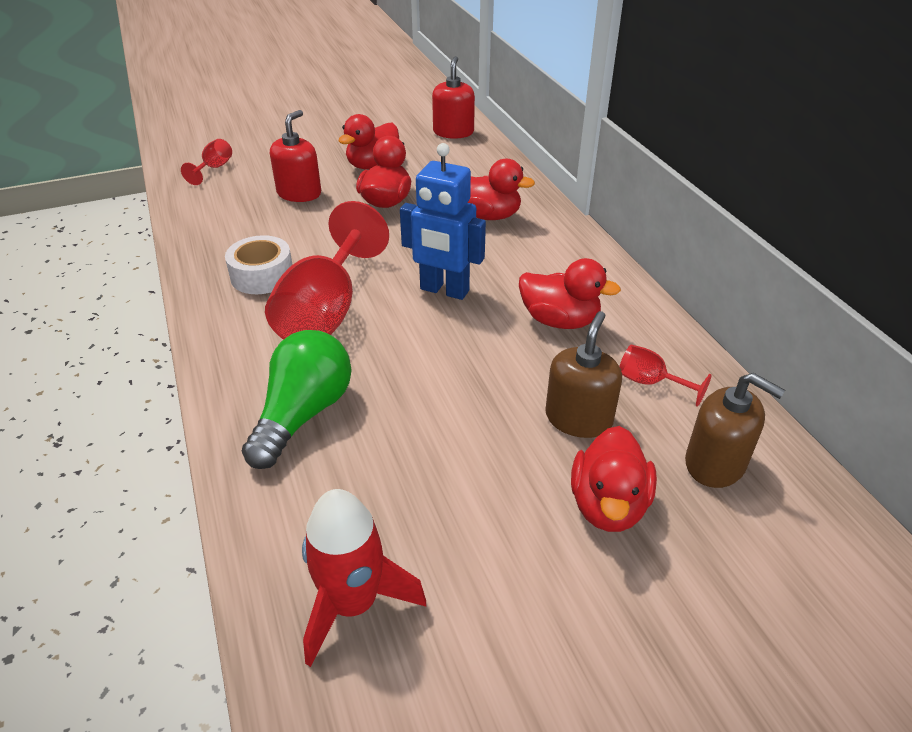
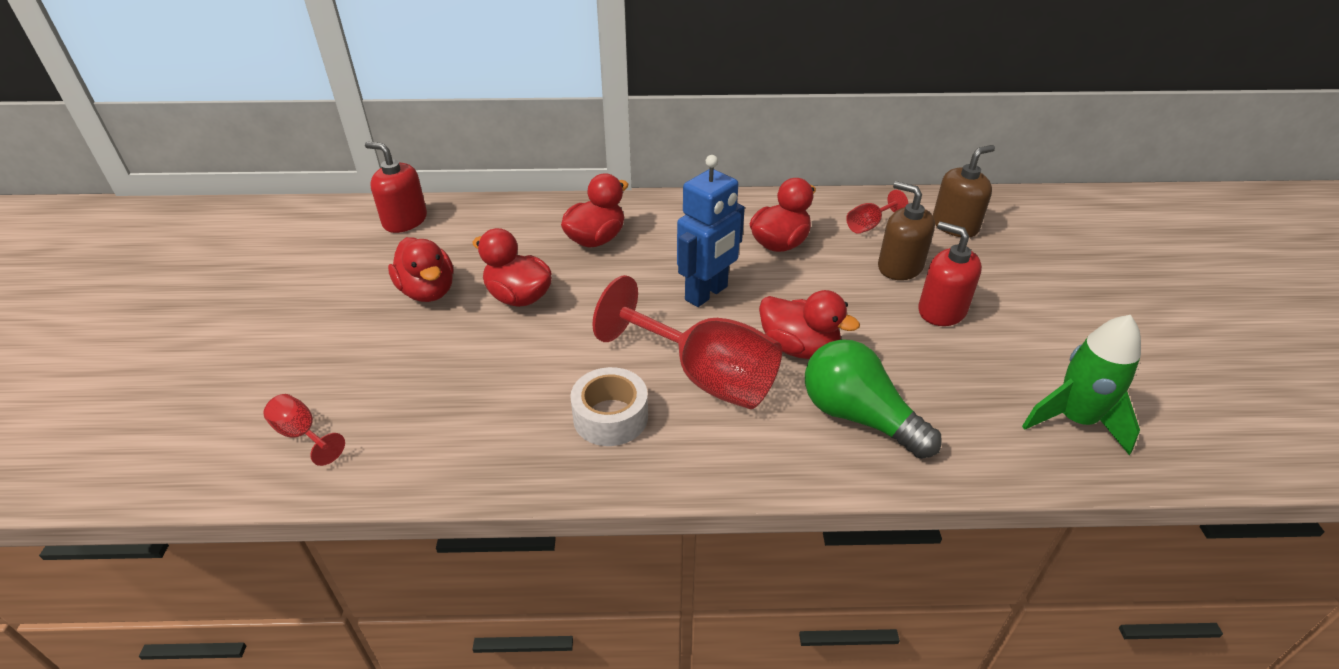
camera: 70 degrees left, 0 degrees up
red soap dispenser [270,110,321,202] -> red soap dispenser moved to [918,222,982,326]
red rocket [302,489,426,667] -> green rocket [1022,315,1141,455]
red duck [571,426,657,532] -> red duck moved to [759,290,860,359]

